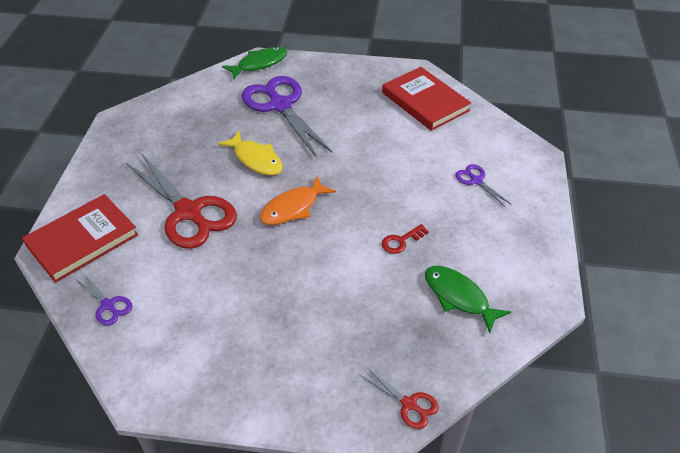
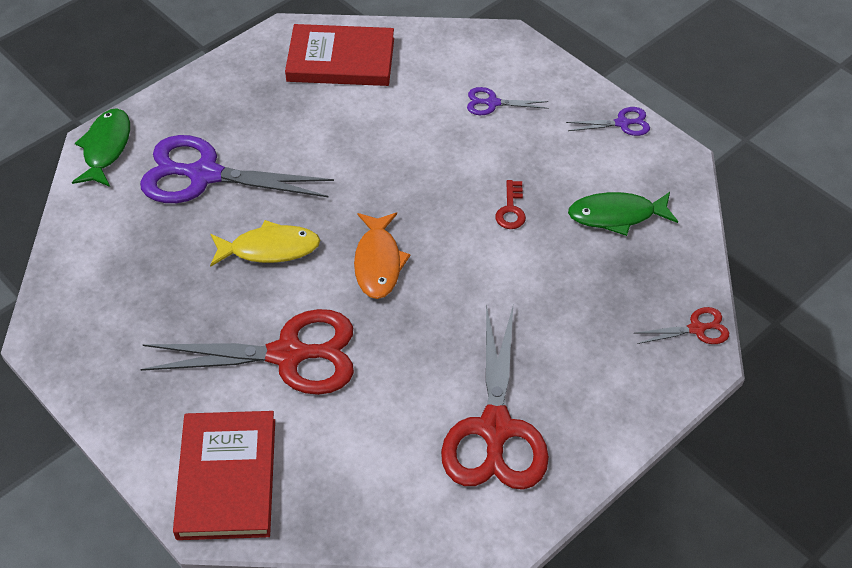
camera: 50 degrees left, 5 degrees up
purple scissors [75,274,133,326] -> purple scissors moved to [566,107,650,136]
none -> red scissors [441,304,549,490]

